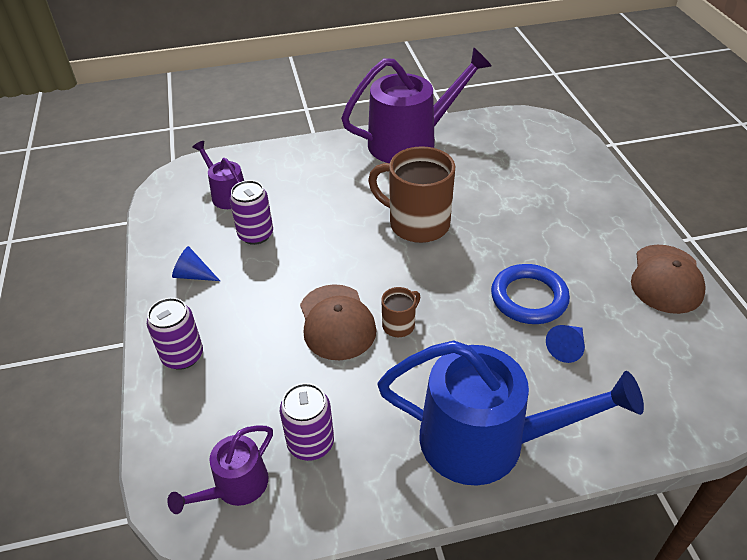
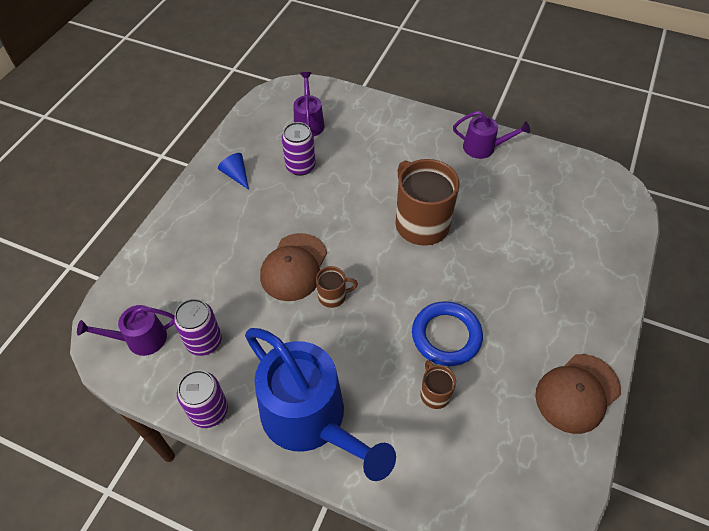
camera: 35 degrees right, 10 degrees up
purple can [147,298,203,370] -> purple can moved to [177,370,228,428]
purple watering can [341,47,492,163] -> purple watering can [453,111,530,159], size x0.50
blue cone [546,325,585,363] -> brown mug [420,360,456,409]

